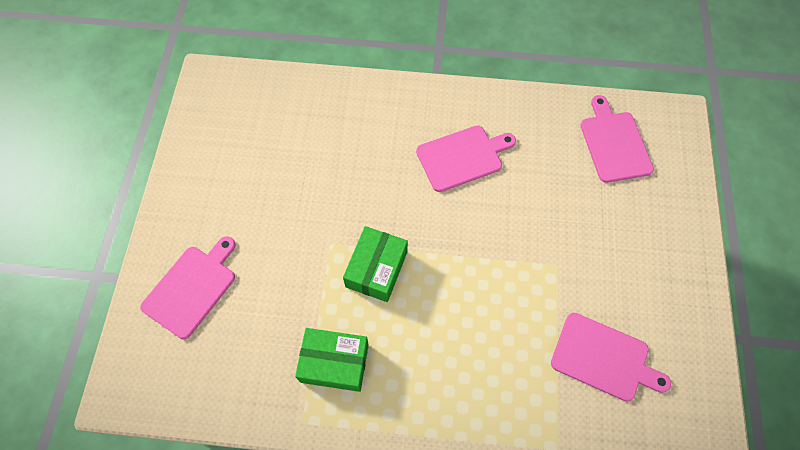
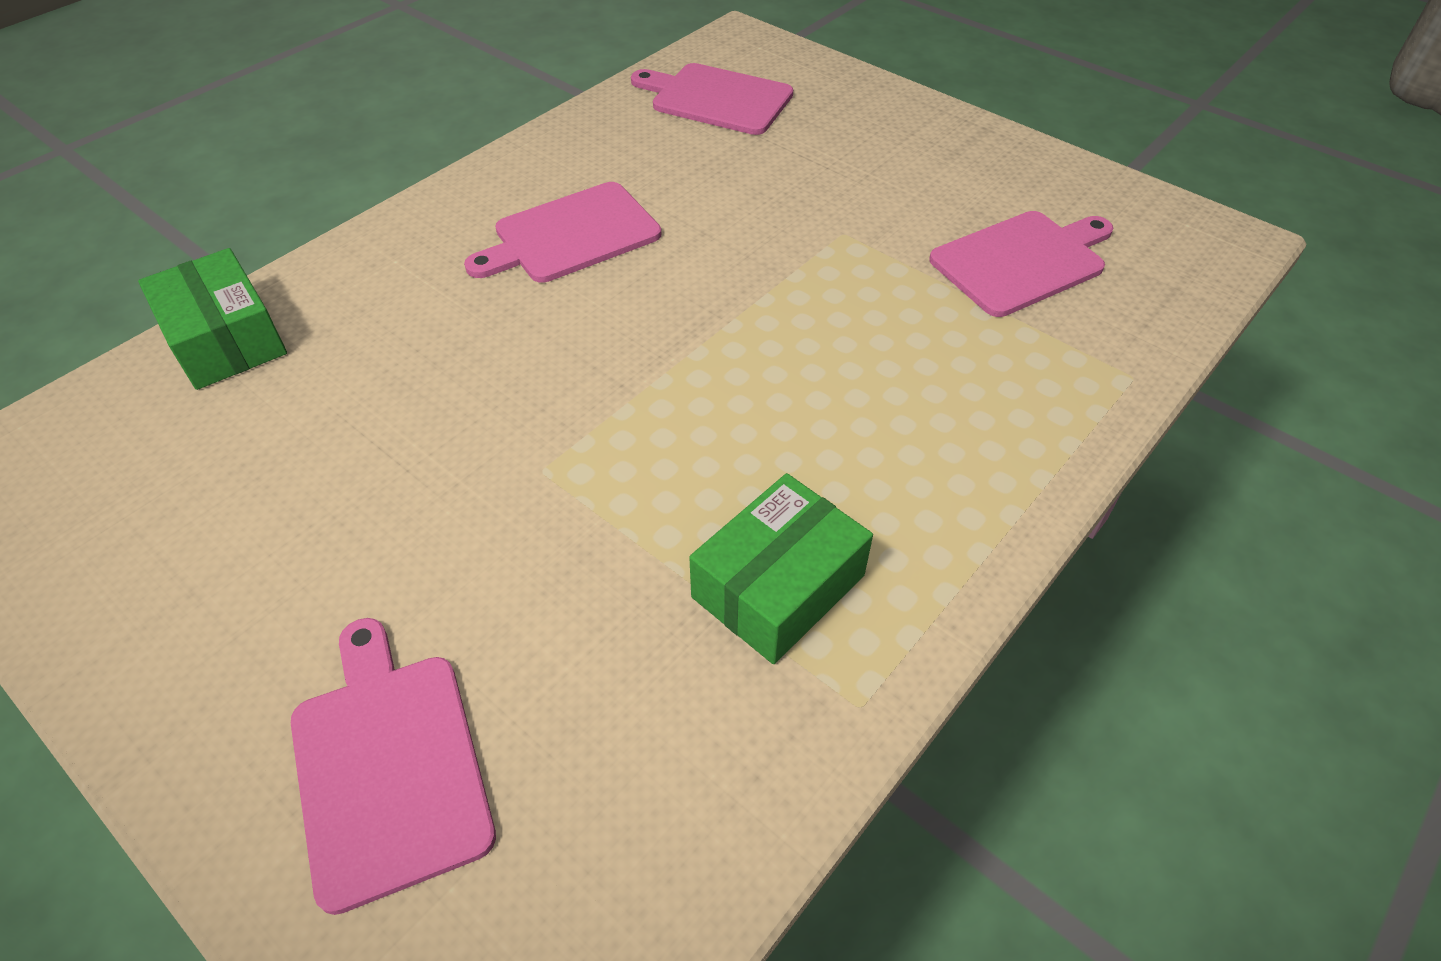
camera: 55 degrees left, 15 degrees down
green box [343,226,408,302] -> green box moved to [138,248,287,390]
pink cutting board [416,125,516,192] -> pink cutting board turned 135 degrees counterclockwise [464,182,661,283]

